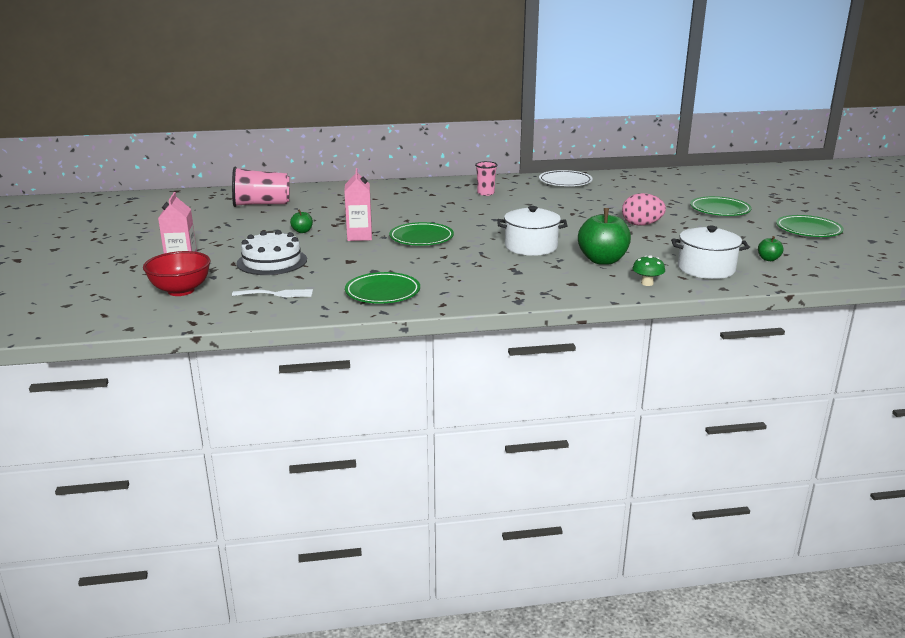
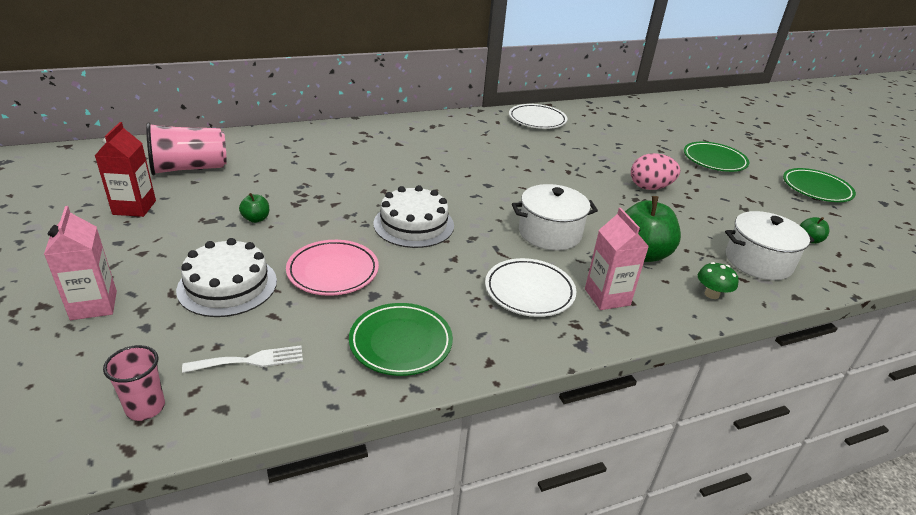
camera: 15 degrees left, 10 degrees up
red bowl [143,251,211,296] -> none
pink carton [344,168,372,241] -> pink carton moved to [585,208,649,310]
green plate [389,222,454,245] -> white cake [374,185,454,248]
pink cup [475,161,498,196] -> pink cup moved to [103,345,165,421]
none -> red carton [95,122,156,217]
none -> pink plate [286,240,379,296]
none -> white plate [485,258,576,317]

